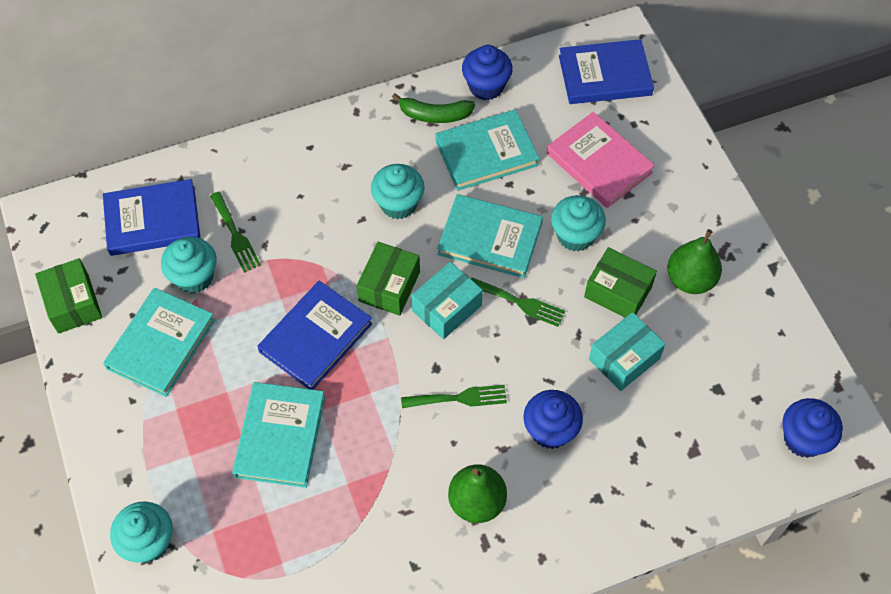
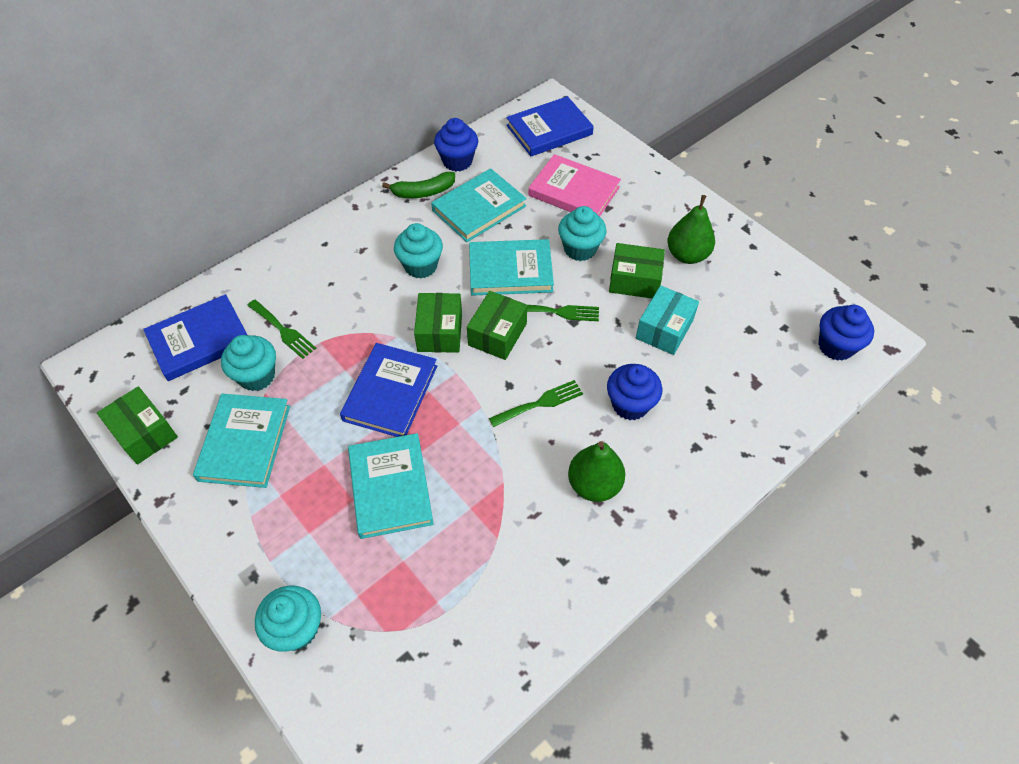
camera: 20 degrees left, 5 degrees down
turquoise box [411,262,483,339] -> green box [467,291,527,360]

